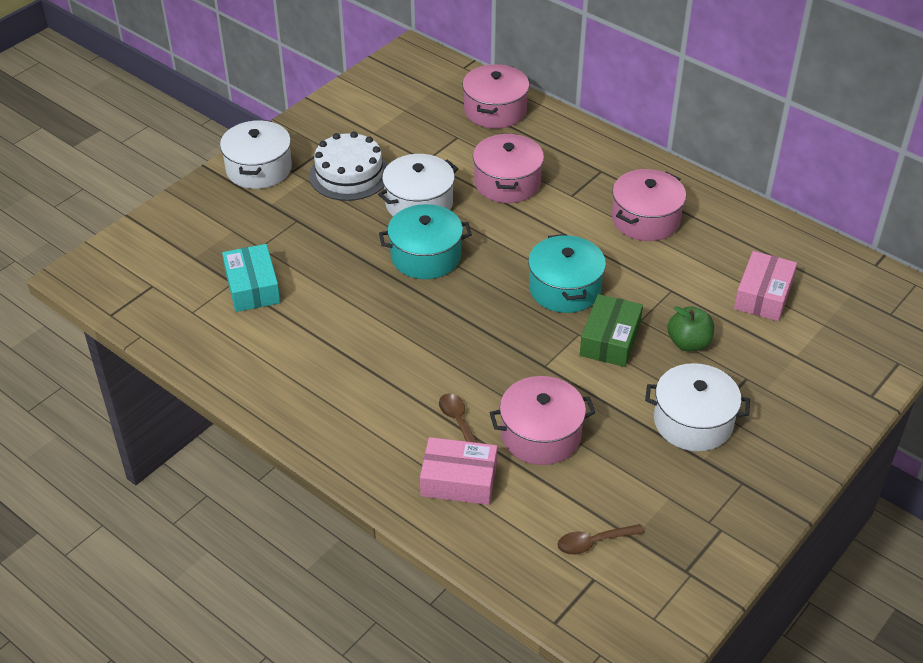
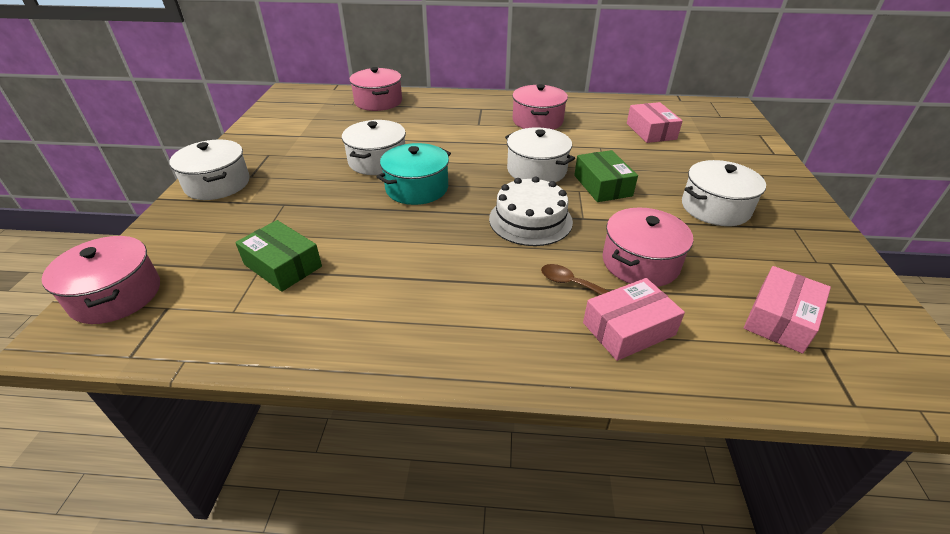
camera: 35 degrees left, 5 degrees down
turquoise box [222,244,280,312] -> green box [235,220,322,292]
white cake [309,132,387,201] -> white cake moved to [489,176,573,246]
pink pot [473,133,544,203] -> pink pot moved to [42,236,160,324]
turquoise pot [528,234,606,313] -> white pot [505,127,575,182]
brown spoon [557,524,644,555] -> pink box [744,266,831,354]
green apple [667,306,714,351] -> none

